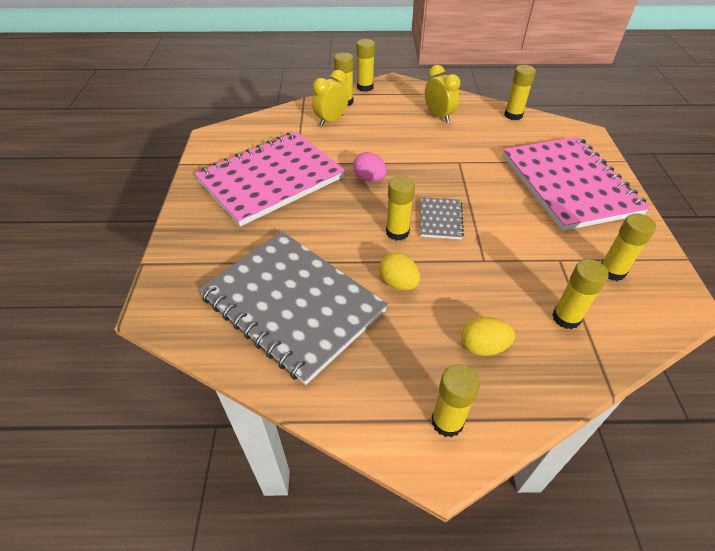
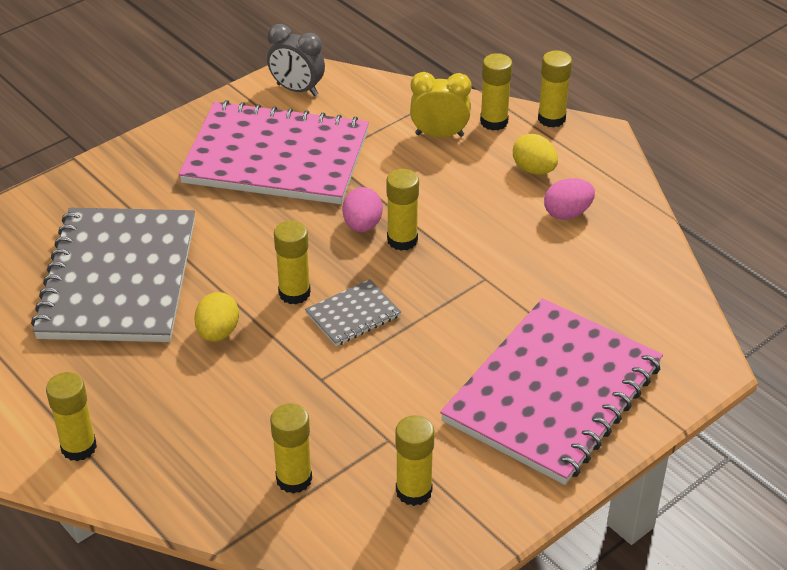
camera: 50 degrees right, 5 degrees down
yellow clock [425,65,461,122] -> pink egg [544,178,595,220]
yellow egg [461,317,515,356] -> yellow egg moved to [513,134,558,175]
yellow glue stick [504,65,536,120] -> yellow glue stick moved to [386,169,419,251]
none -> grey clock [267,24,325,96]

